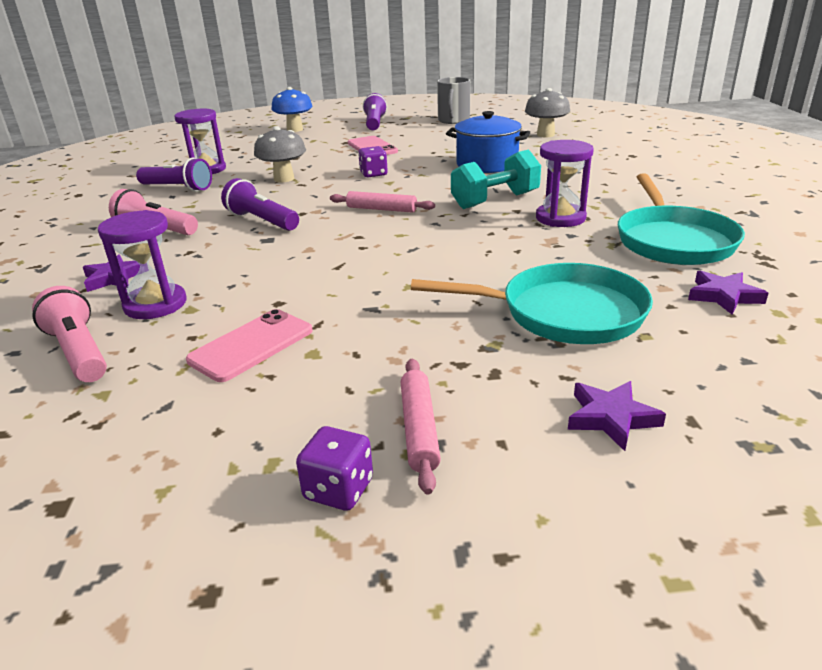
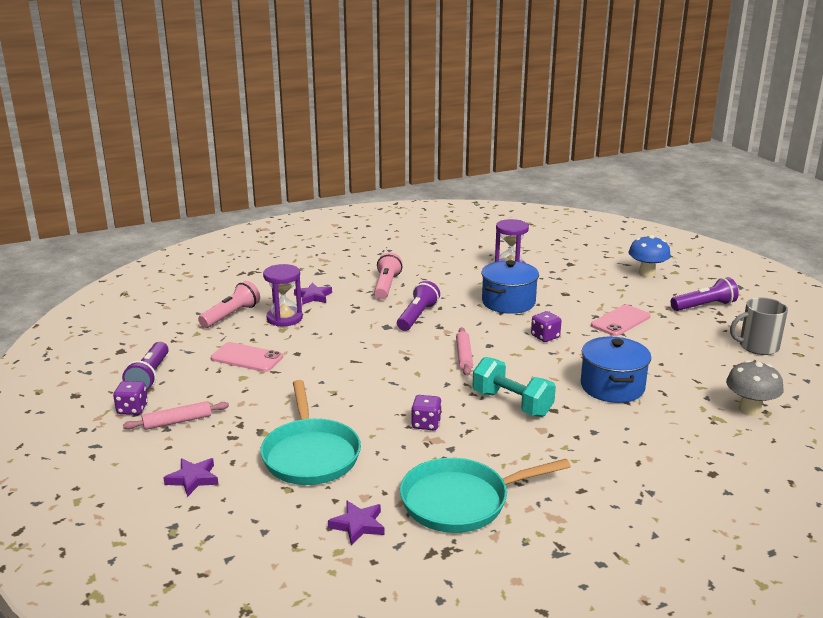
camera: 70 degrees right, 5 degrees down
purple flashlight [136,158,212,192] -> purple flashlight moved to [122,342,169,391]
grey mushroom [254,126,306,182] -> blue pot [481,260,539,314]
purple hourglass [536,140,594,227] -> none
none -> purple dice [411,395,442,430]

